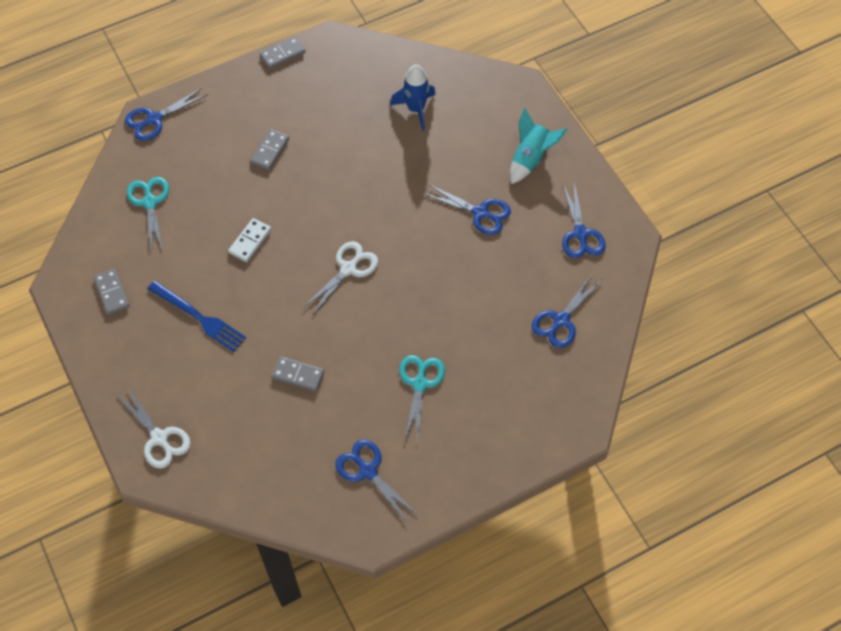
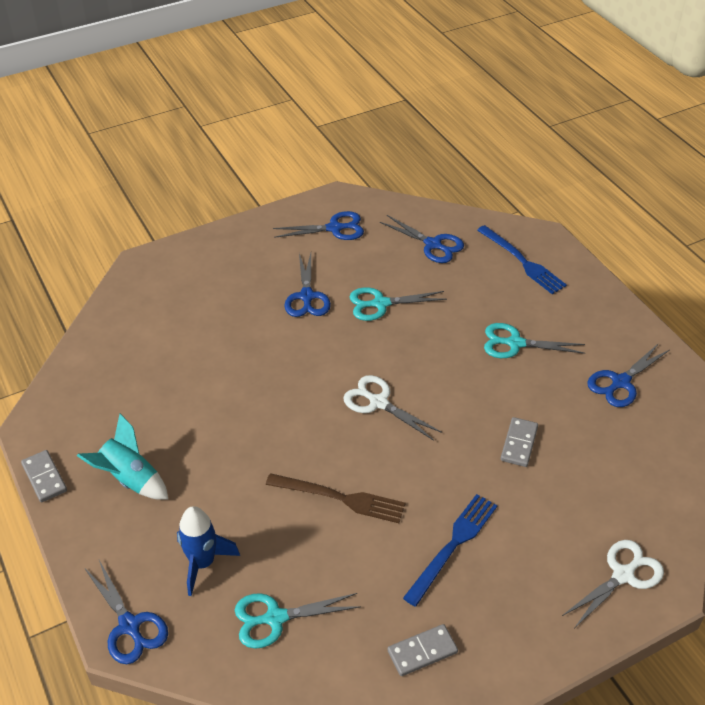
camera: 90 degrees left, 15 degrees down
white domino [228,218,271,262] -> brown fork [266,473,405,523]
grey domino [250,129,289,170] -> none
blue rocket [390,65,436,131] -> blue rocket moved to [177,506,240,596]
blue scissors [424,184,511,235] -> blue scissors turned 150 degrees clockwise [284,253,331,317]
turquoise rocket [510,108,567,184] -> turquoise rocket moved to [77,413,168,500]
none -> turquoise scissors [350,287,447,321]
none -> blue fork [477,225,567,294]

